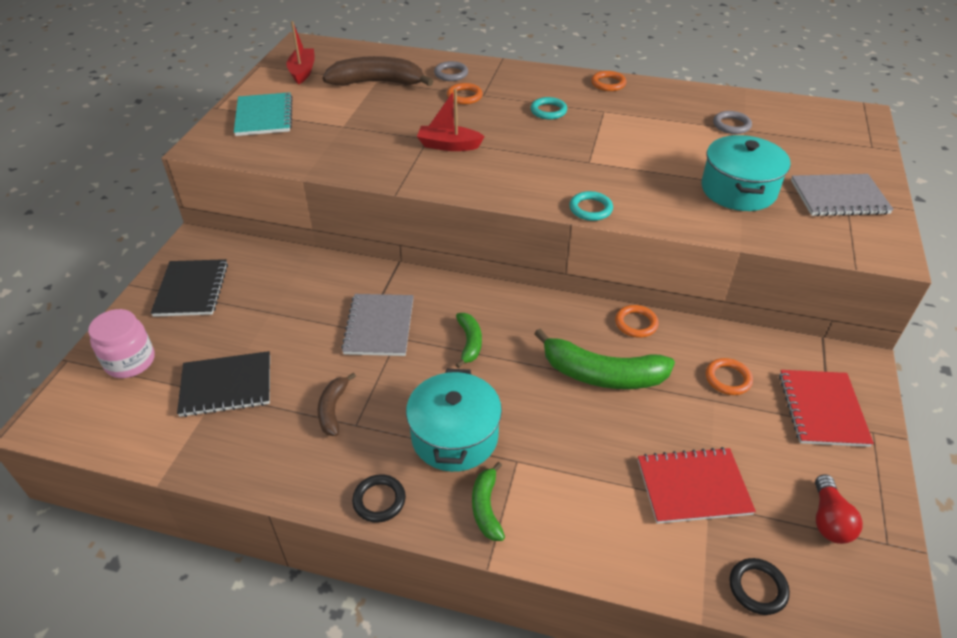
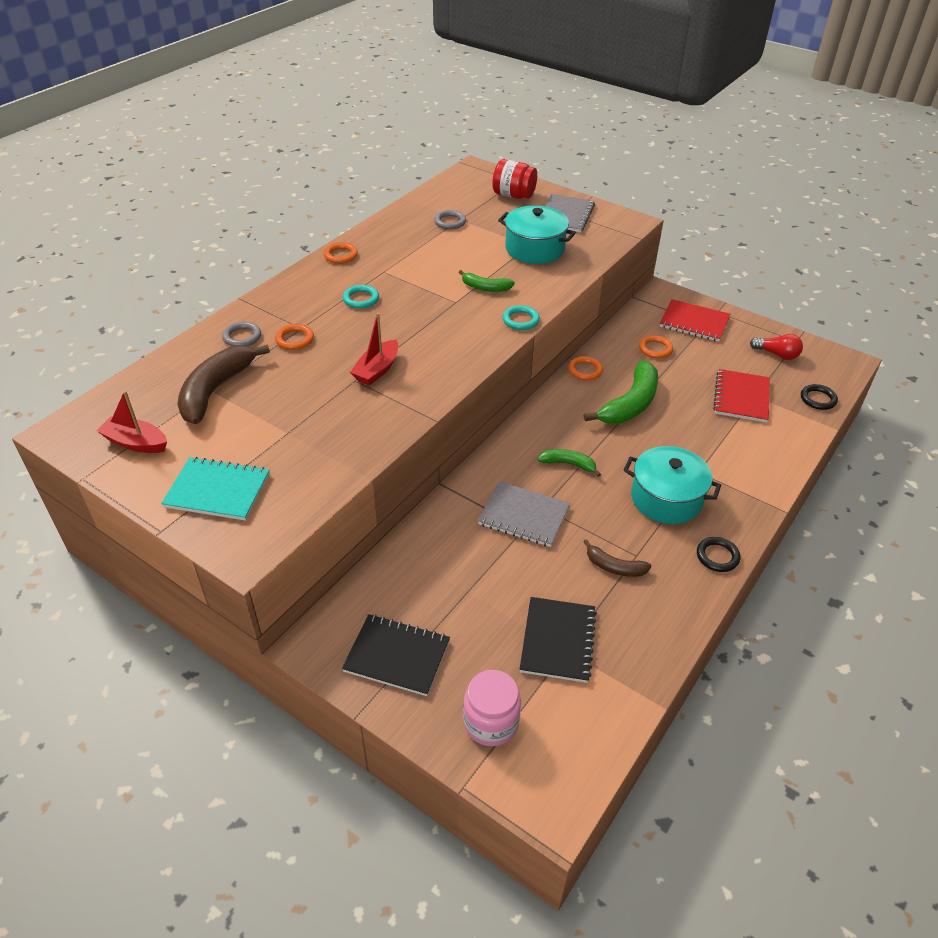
camera: 70 degrees left, 0 degrees up
green banana [472,462,505,541] -> green banana moved to [459,270,515,292]
none -> red jar [492,159,537,199]

